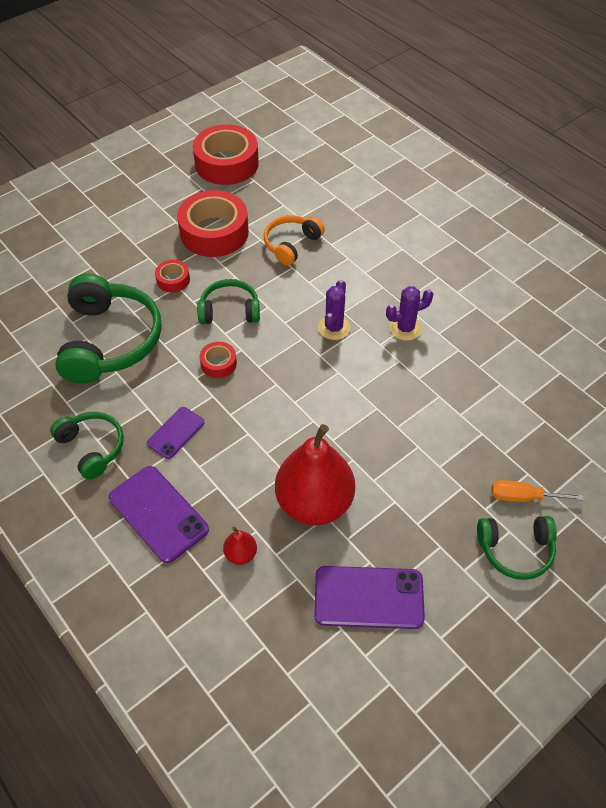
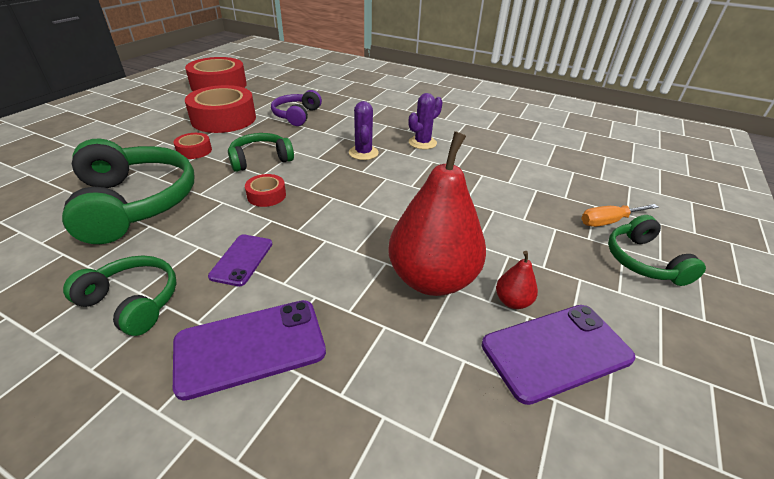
camera: 25 degrees left, 15 degrees down
purple phone [109,466,209,563] -> purple phone turned 45 degrees counterclockwise [173,300,326,401]
red pear [223,527,257,565] -> red pear moved to [496,251,538,309]
orange headphones [264,215,325,266] -> purple headphones [271,90,322,126]
green headphones [477,516,557,580] -> green headphones turned 105 degrees clockwise [608,215,706,286]

